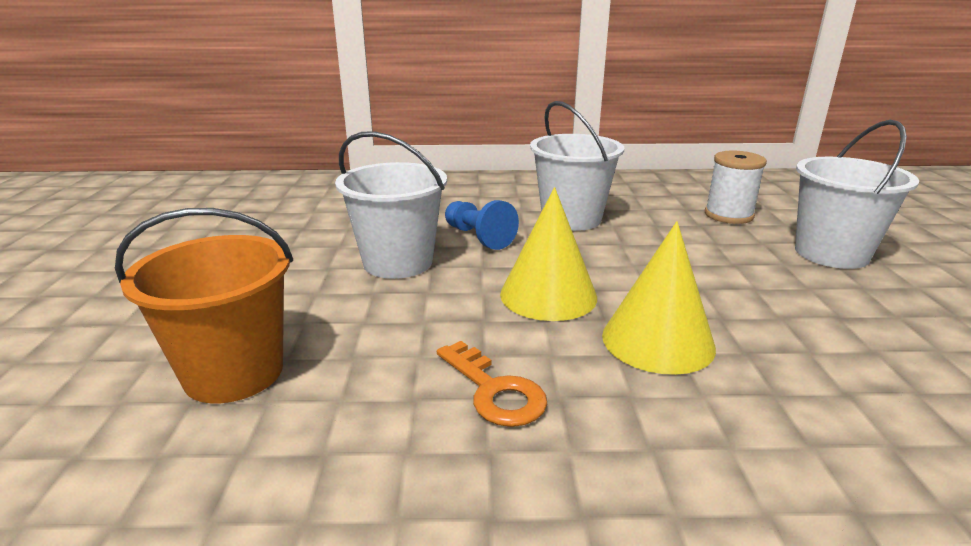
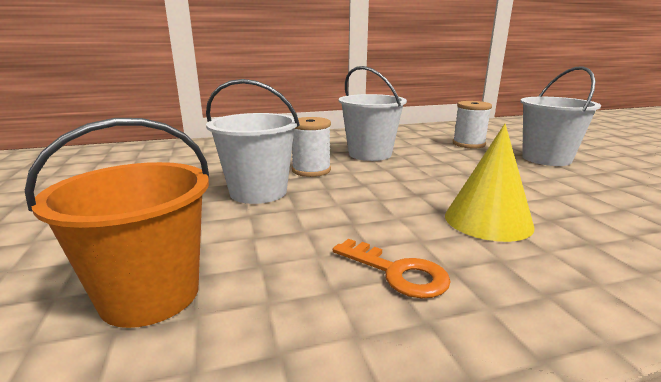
camera: 15 degrees left, 5 degrees down
blue pawn [445,200,519,250] -> white spool [292,117,331,177]
yellow cone [500,187,597,321] -> none

